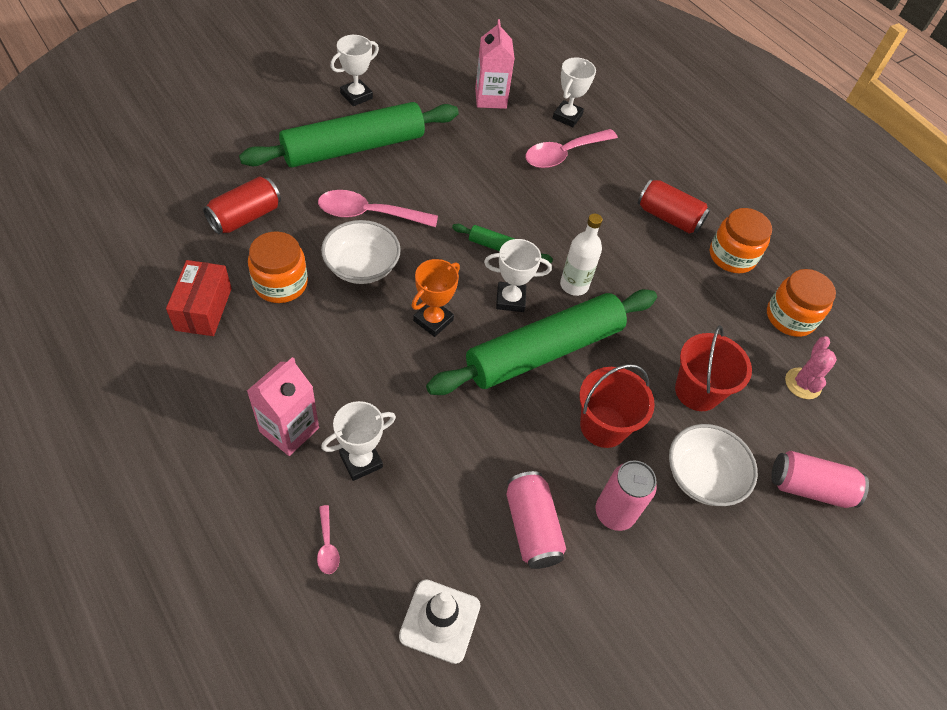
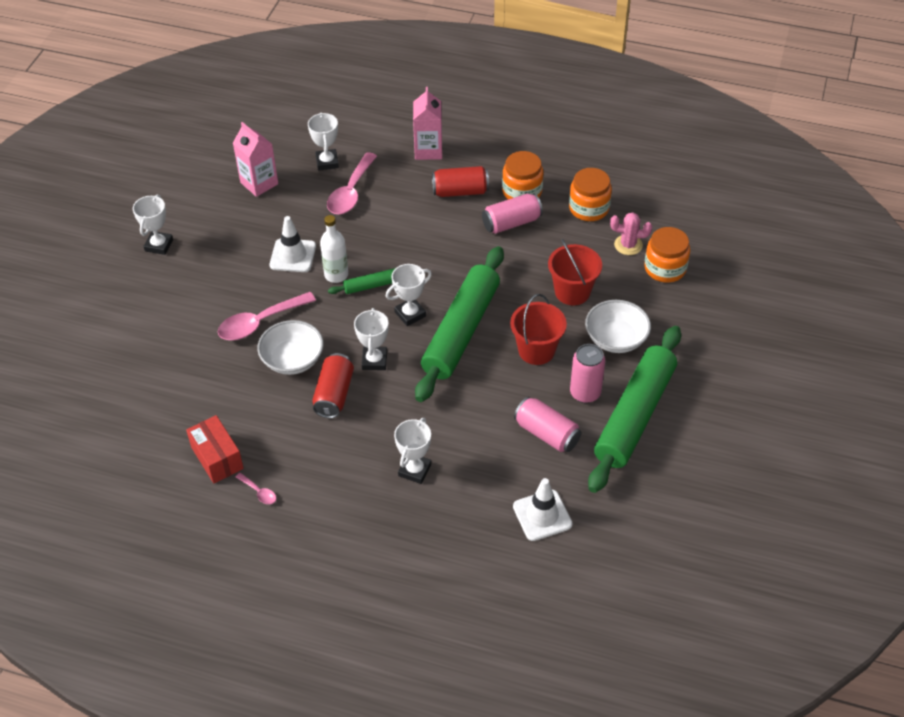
camera: 30 degrees left, 5 degrees down
red can [203,177,281,235] -> red can moved to [312,353,354,418]
green rolling pin [239,102,459,167] -> green rolling pin moved to [588,326,681,493]
pink carton [247,357,319,456] -> pink carton moved to [413,87,442,160]
orange jar [248,231,308,303] -> orange jar moved to [644,227,690,283]
pink spoon [317,505,340,574] -> pink spoon moved to [236,473,276,504]
orange trophy [411,259,460,337] -> white trophy [354,308,389,370]
white bottle [560,214,602,296] -> white bottle moved to [320,215,348,283]
pink can [771,451,869,508] -> pink can moved to [482,194,543,234]
pink cactus [785,336,837,399] -> pink cactus turned 60 degrees counterclockwise [610,212,652,255]
none -> white traffic cone [270,216,316,272]

